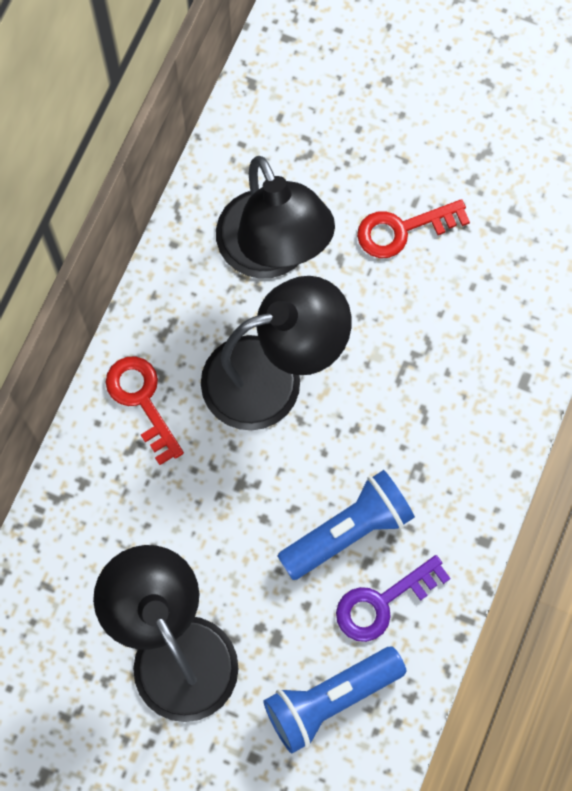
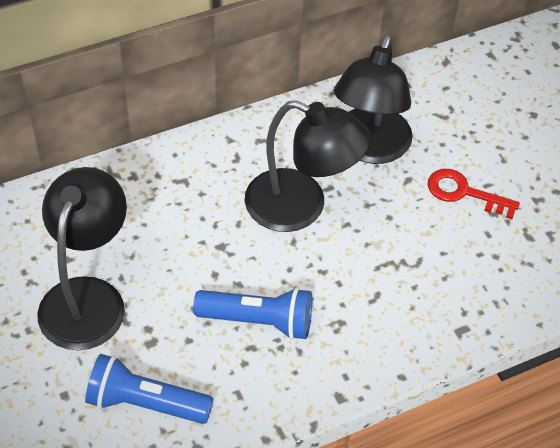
camera: 40 degrees right, 20 degrees down
red key [106,356,184,465] -> none
purple key [336,555,451,642] -> none

